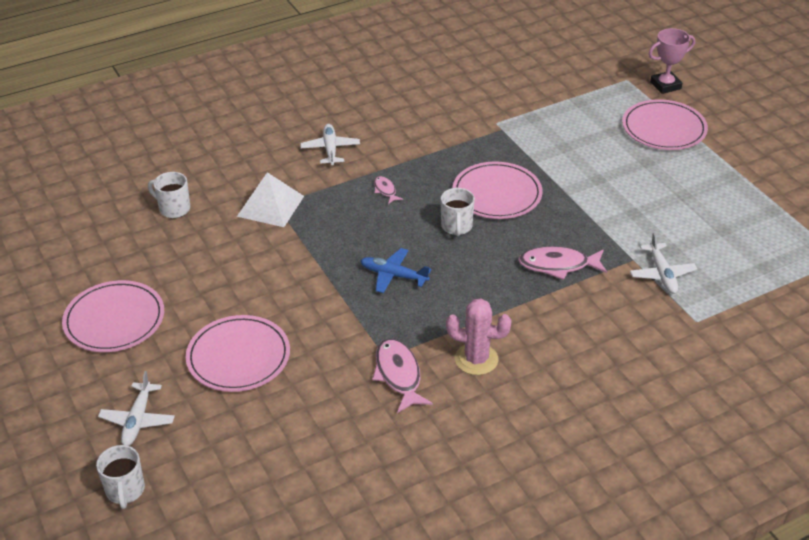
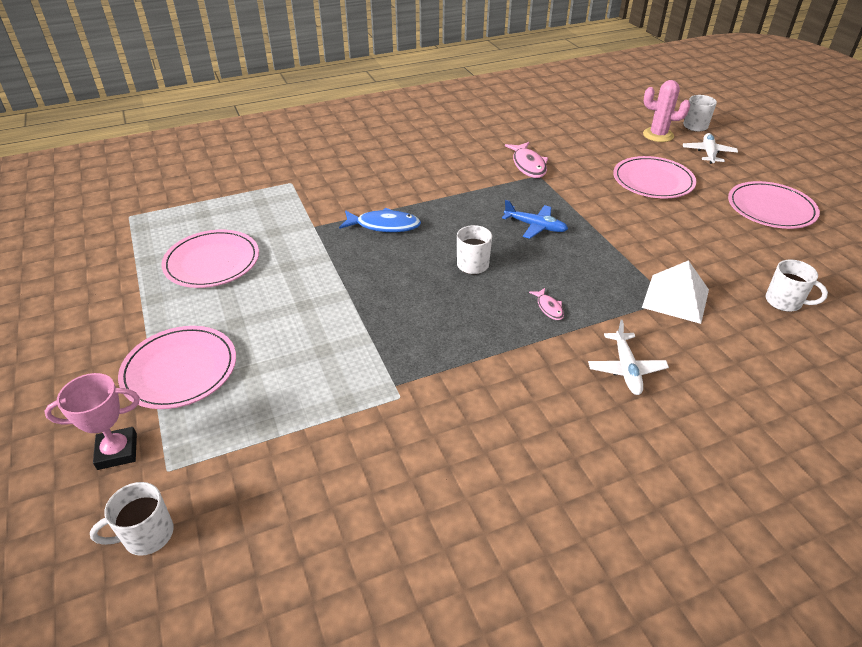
camera: 175 degrees left, 0 degrees up
pink cactus [446,298,512,375] -> pink cactus moved to [643,80,690,142]
pink plate [453,161,543,219] -> pink plate moved to [161,230,259,288]
pink fish [518,247,607,280] -> blue fish [339,208,421,232]
white plane [630,232,697,294] -> none
none -> white mug [90,482,174,556]

